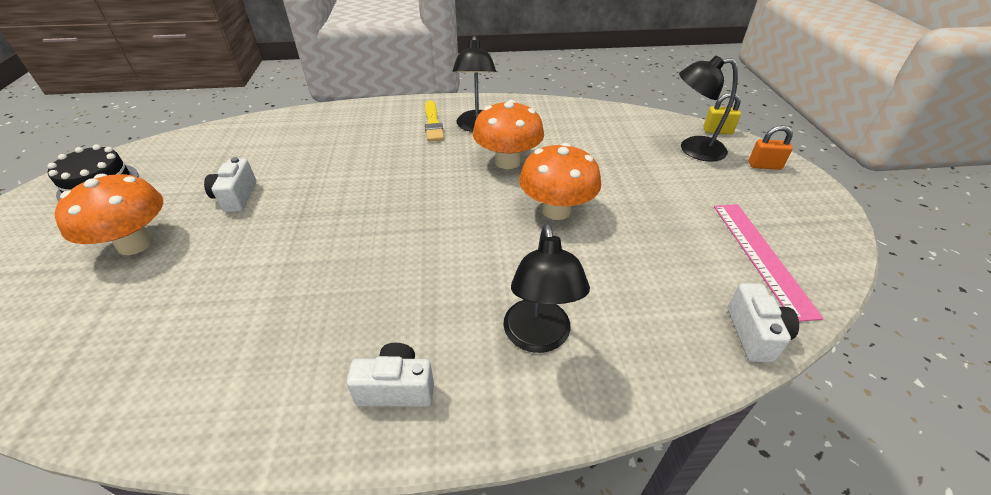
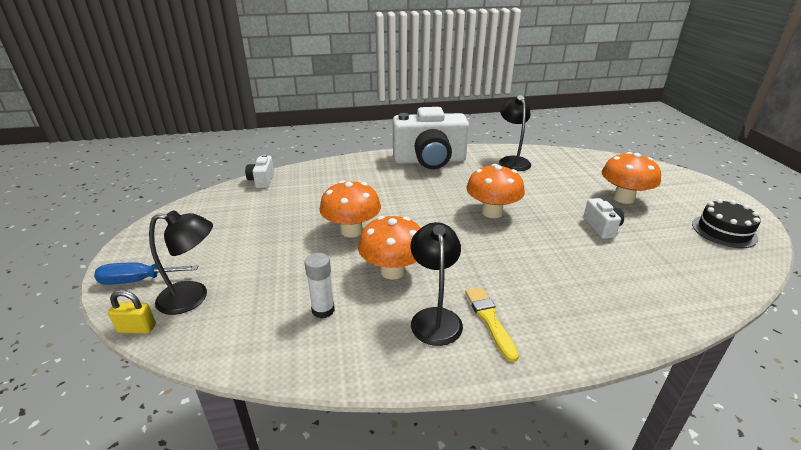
camera: 175 degrees right, 10 degrees down
white camera [347,343,434,407] -> white camera [393,107,469,169], size x2.29
black lamp [503,224,590,353] -> black lamp moved to [499,95,531,171]
pink ruler [714,204,824,322] -> none
orange padlock [749,125,793,170] -> blue screwdriver [94,263,198,285]
none -> white glue stick [304,253,335,318]
none -> orange mushroom [466,164,525,218]

